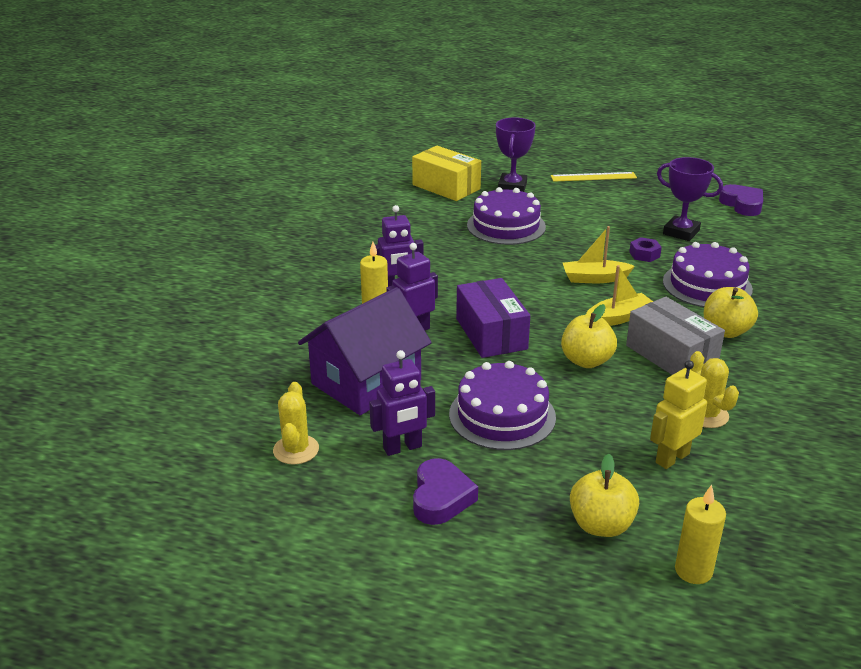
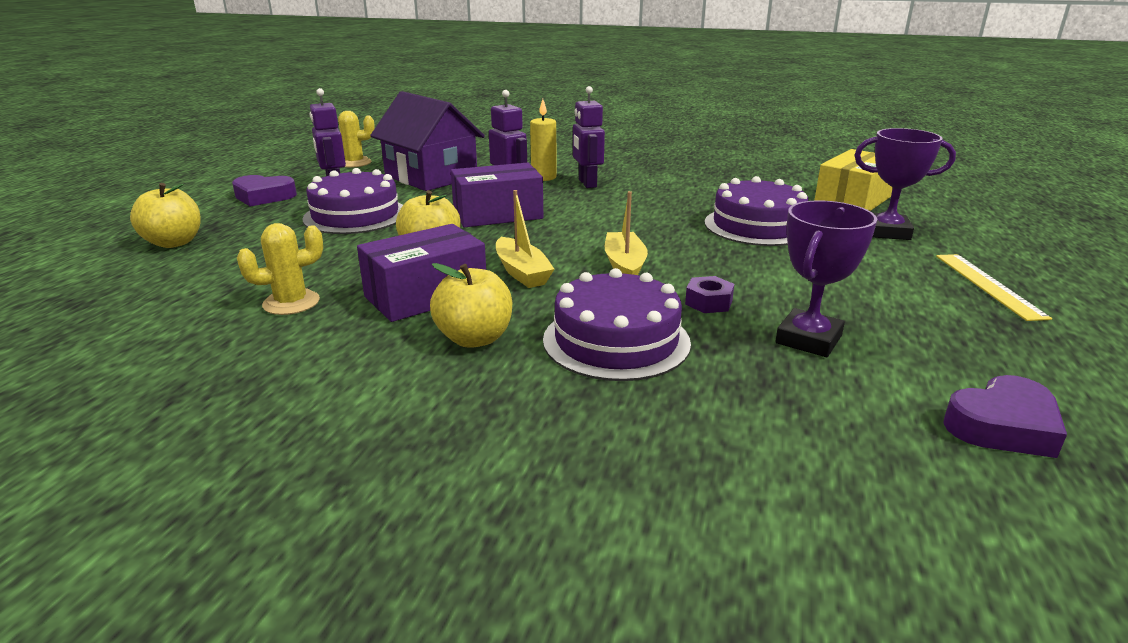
camera: 90 degrees right, 5 degrees down
grey box [626,297,725,375] -> purple box [357,224,486,322]
yellow robot [650,360,707,469] -> none
yellow candle [675,485,726,584] -> none

